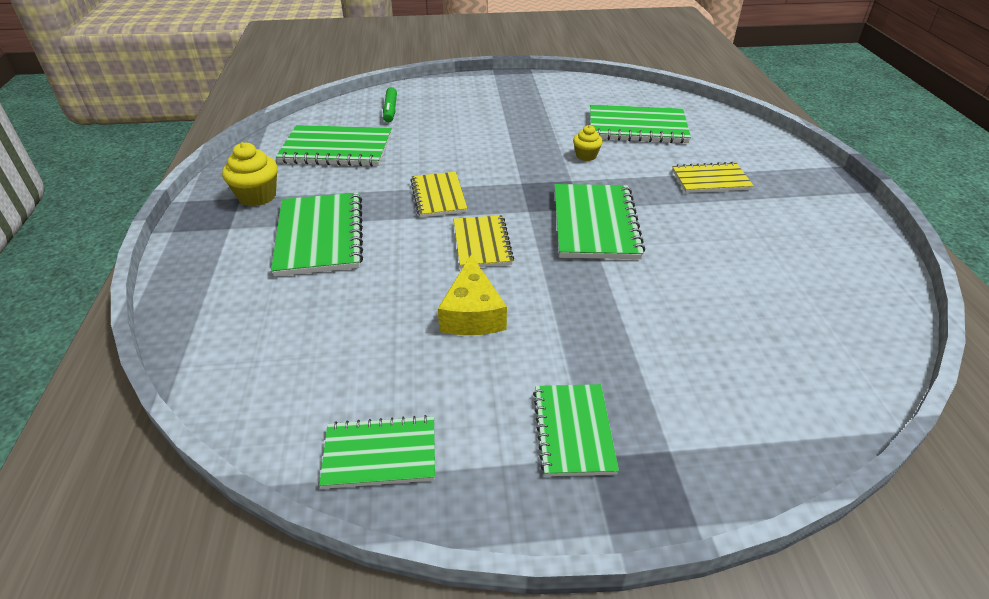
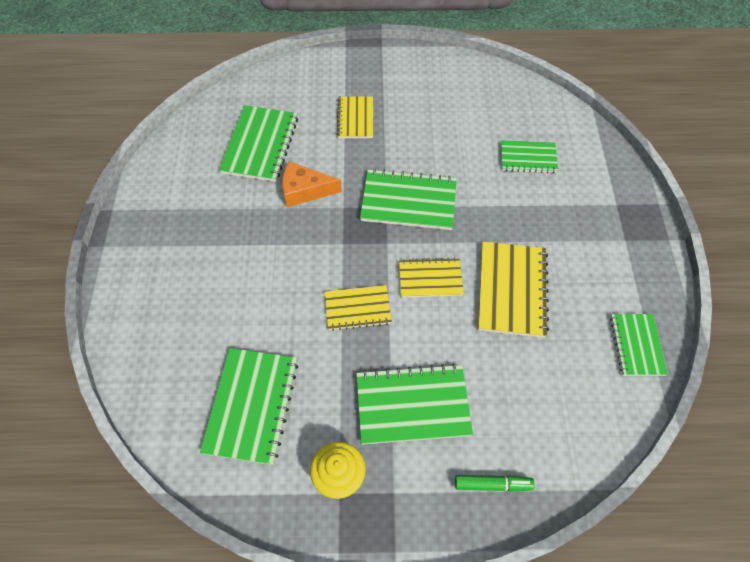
camera: 85 degrees left, 20 degrees up
green marker [383,87,397,122] -> green marker moved to [455,475,535,492]
yellow cheese [438,255,507,335] -> yellow notebook [478,242,549,338]
green notebook [533,384,619,476] -> green notebook moved to [501,140,558,173]
yellow cupcake [573,125,603,161] -> orange cheese [282,161,342,207]

